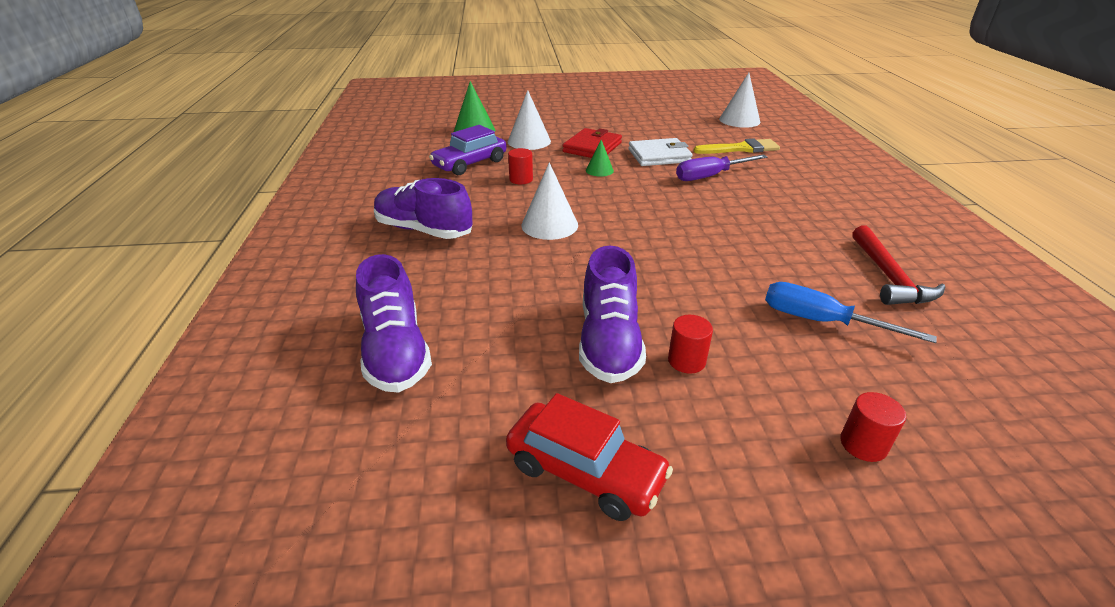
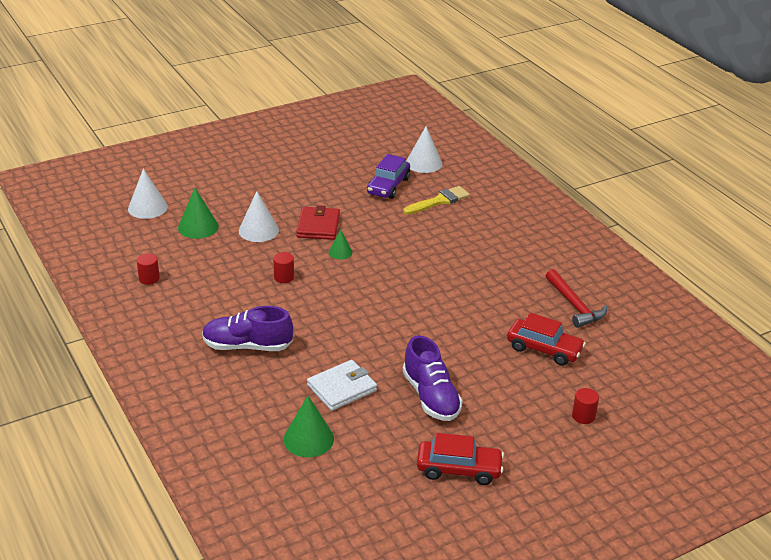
camera: 25 degrees left, 0 degrees up
purple shoe [356,254,432,393] -> green cone [283,396,334,457]
purple car [429,125,507,175] -> purple car moved to [367,154,410,199]
white cone [521,162,578,240] -> white cone moved to [128,168,168,219]
white wallet [628,138,693,166] -> white wallet moved to [307,360,377,411]
red cylinder [668,315,713,374] -> red cylinder moved to [137,253,160,285]
purple screwdriver [676,154,767,181] -> none
blue screwdriver [765,282,937,343] -> red car [507,313,586,366]

